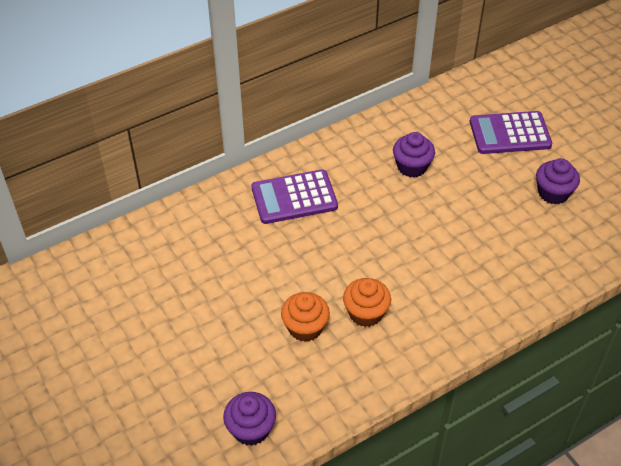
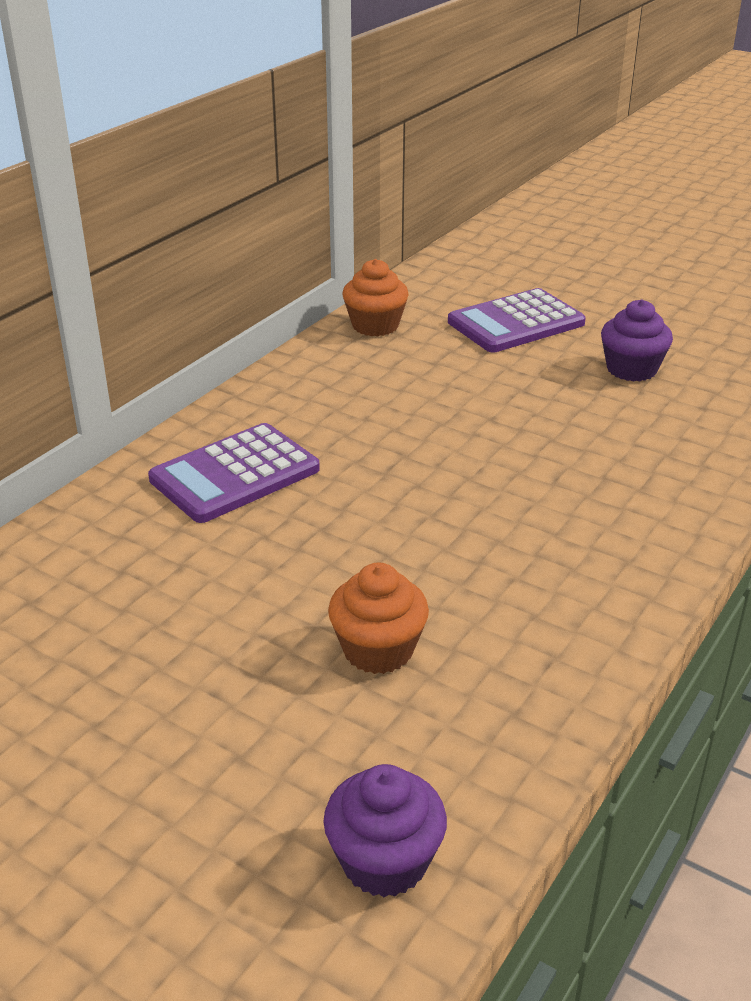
camera: 25 degrees left, 15 degrees down
orange cupcake [343,278,391,327] -> orange cupcake moved to [342,259,409,336]
purple cupcake [393,132,435,178] -> none

